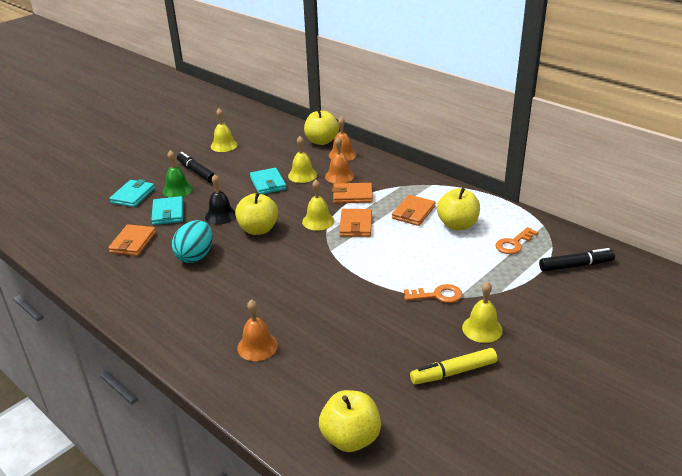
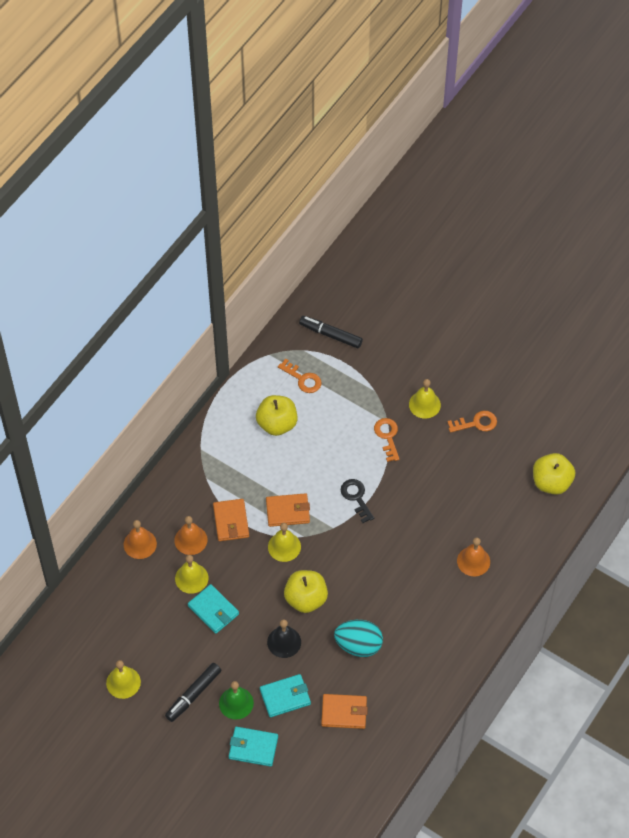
camera: 100 degrees left, 25 degrees up
turquoise wallet [250,168,286,194] -> turquoise wallet turned 75 degrees clockwise [188,584,239,634]
yellow apple [304,108,339,145] -> none
orange wallet [392,195,436,226] -> none
yellow marker [410,348,497,385] -> orange key [447,411,497,433]
black marker [539,248,615,272] -> black marker turned 45 degrees counterclockwise [299,316,363,348]
none -> black key [341,479,374,523]

